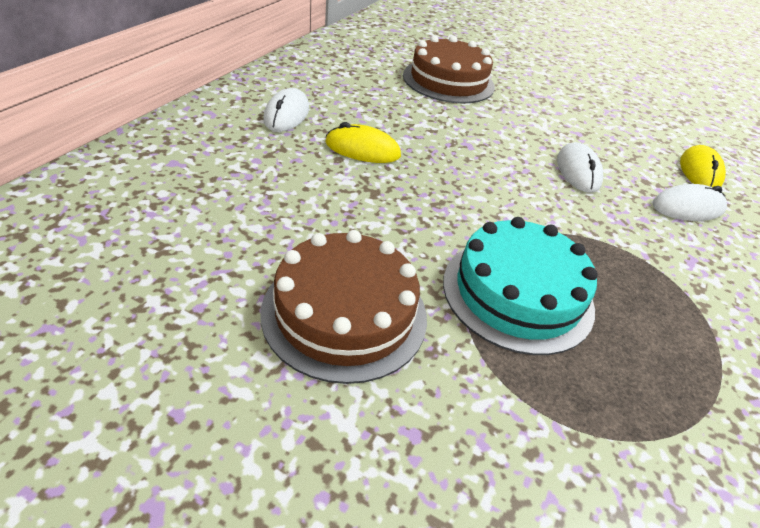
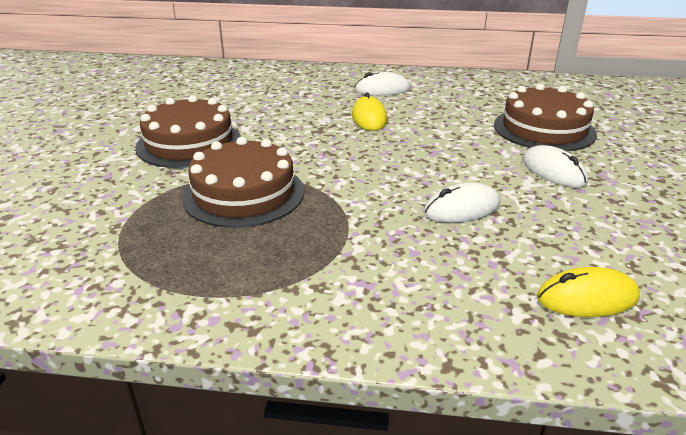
camera: 75 degrees right, 10 degrees down
turquoise cake [443,217,598,355] -> brown cake [182,137,304,228]
white mouse [652,184,727,221] -> white mouse moved to [522,145,588,188]

